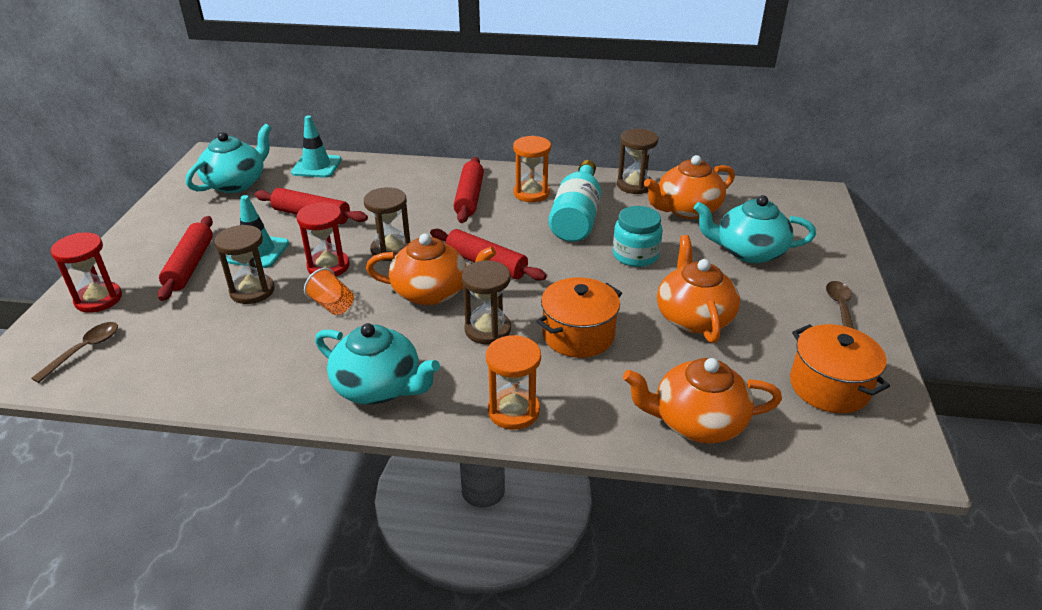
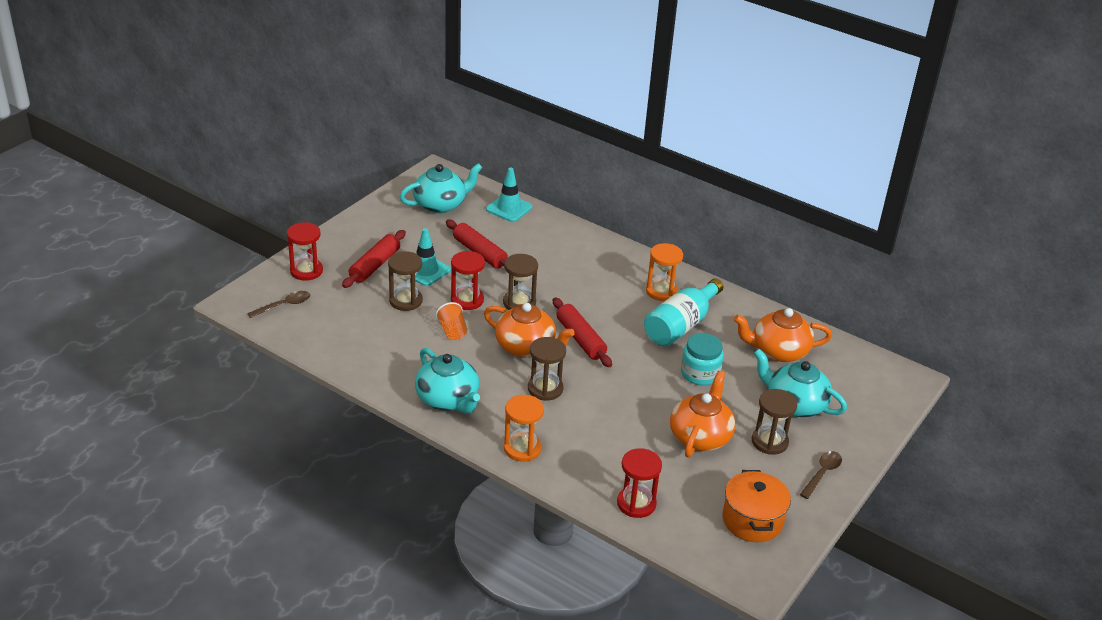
camera: 25 degrees right, 0 degrees up
red rolling pin [453,157,484,223] -> none
orange pot [536,277,622,358] -> none
brown hourglass [617,129,658,194] -> brown hourglass moved to [752,389,797,455]
orange teapot [623,358,782,444] -> red hourglass [617,448,662,518]

